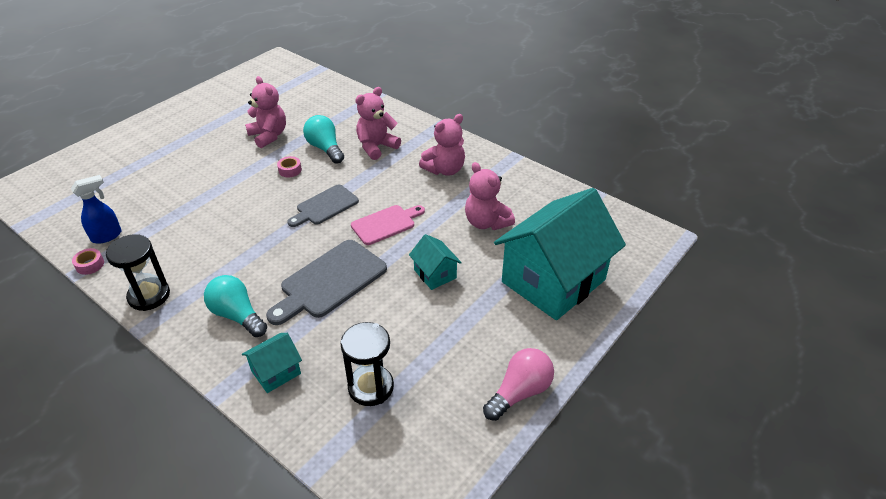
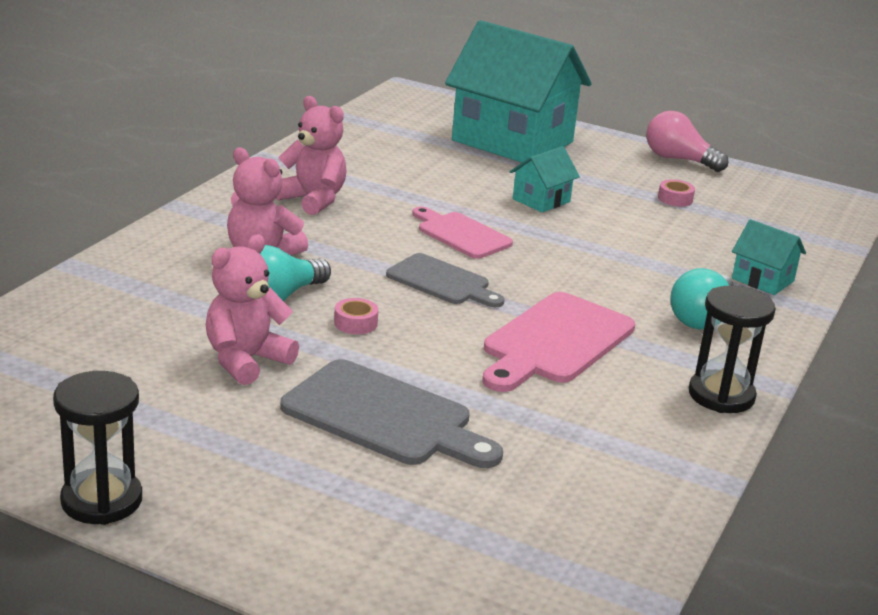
camera: 105 degrees left, 15 degrees down
blue spray bottle [71,175,122,244] -> none
pink tape [72,248,104,275] -> pink tape moved to [658,179,695,207]
grey cutting board [266,240,387,325] -> grey cutting board moved to [280,359,503,468]
black hourglass [340,322,394,406] -> black hourglass moved to [53,371,142,525]
pink teddy bear [465,162,515,230] -> none
none -> pink cutting board [483,292,635,392]

